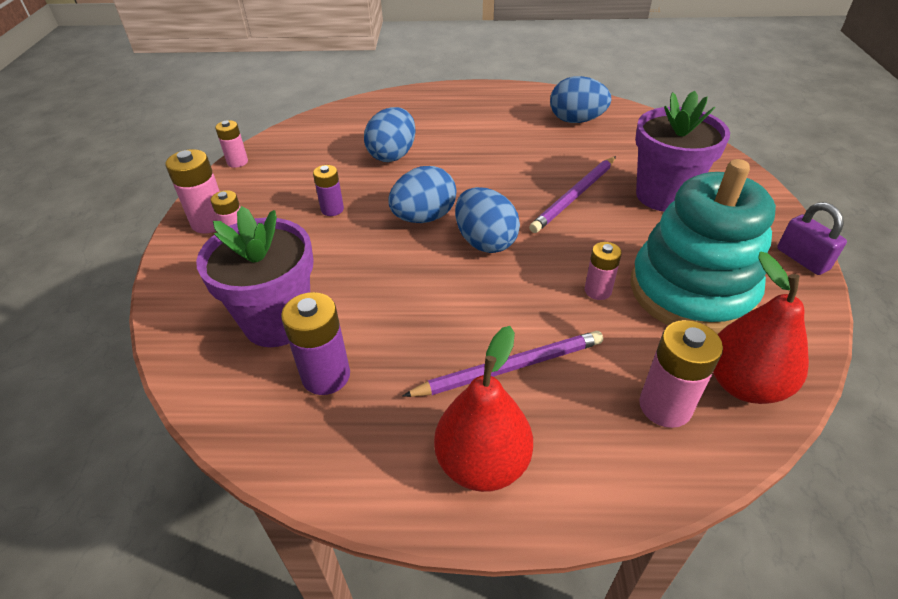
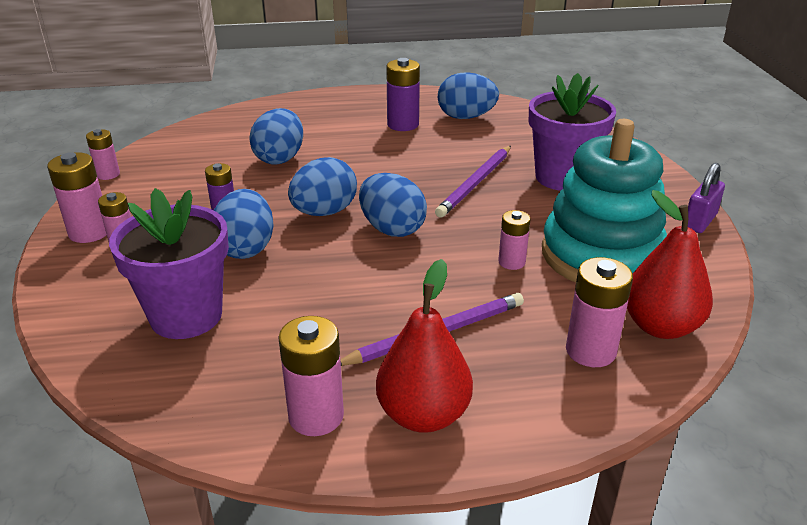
camera: 10 degrees left, 10 degrees down
purple battery [281,292,350,395] -> purple battery moved to [386,58,420,131]
purple padlock [777,202,847,275] -> purple padlock turned 75 degrees clockwise [688,163,725,233]
none -> blue egg [214,189,274,259]
none -> pink battery [278,316,344,436]

